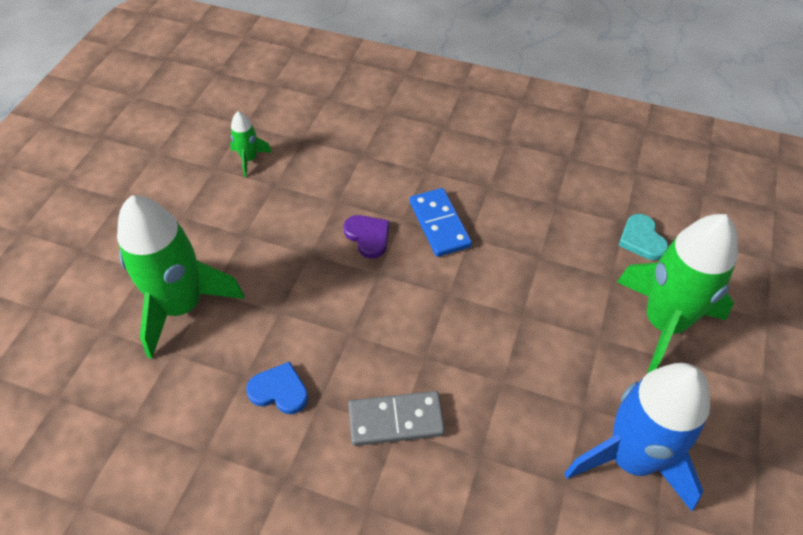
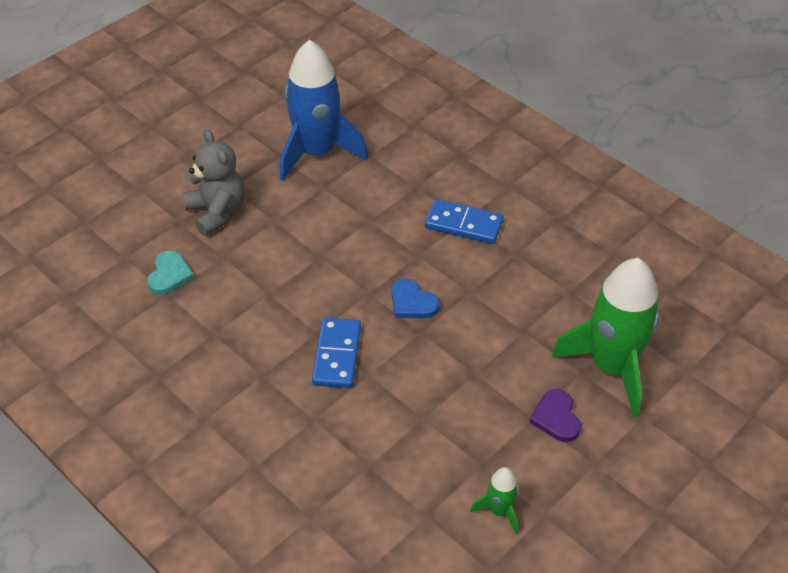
camera: 155 degrees left, 5 degrees down
blue heart [246,362,309,414] -> blue heart moved to [391,279,440,318]
purple heart [344,215,390,259] -> purple heart moved to [529,389,581,442]
grey domino [348,391,445,446] -> blue domino [425,199,504,244]
green rocket [617,214,738,374] -> grey teddy bear [183,129,245,236]

